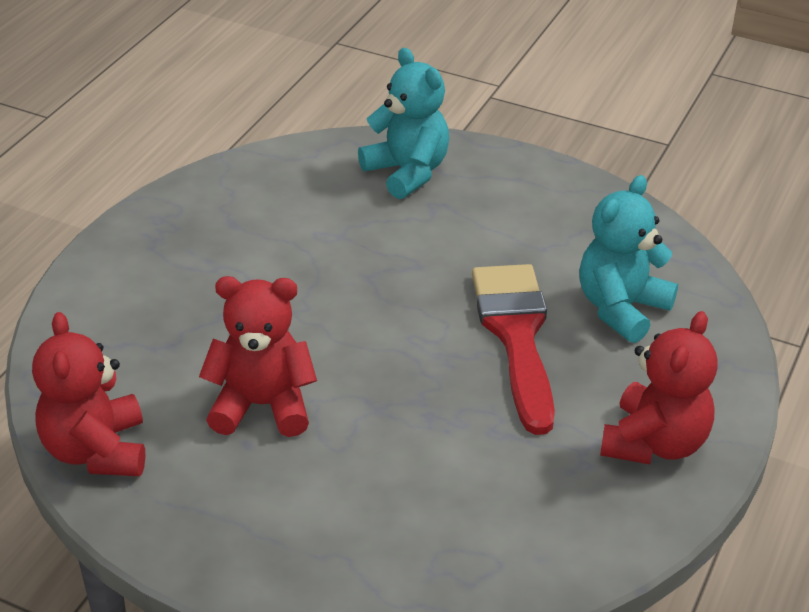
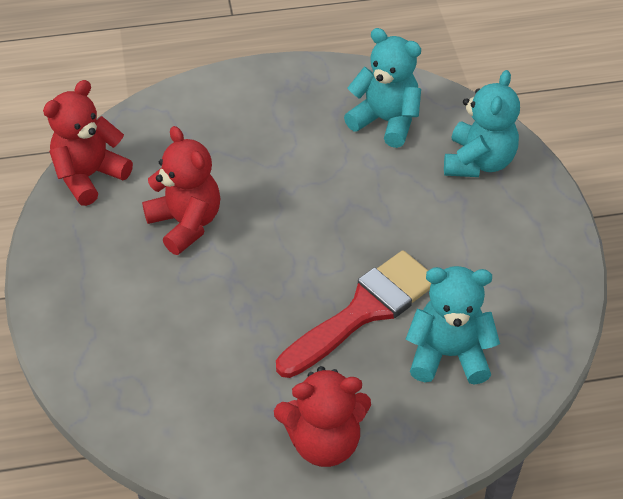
camera: 55 degrees right, 10 degrees up
none -> turquoise teddy bear [344,28,421,148]

